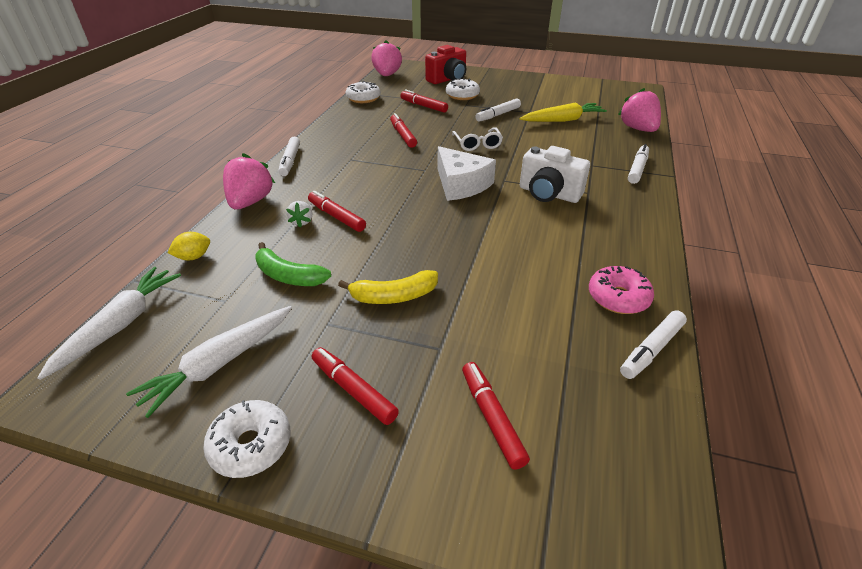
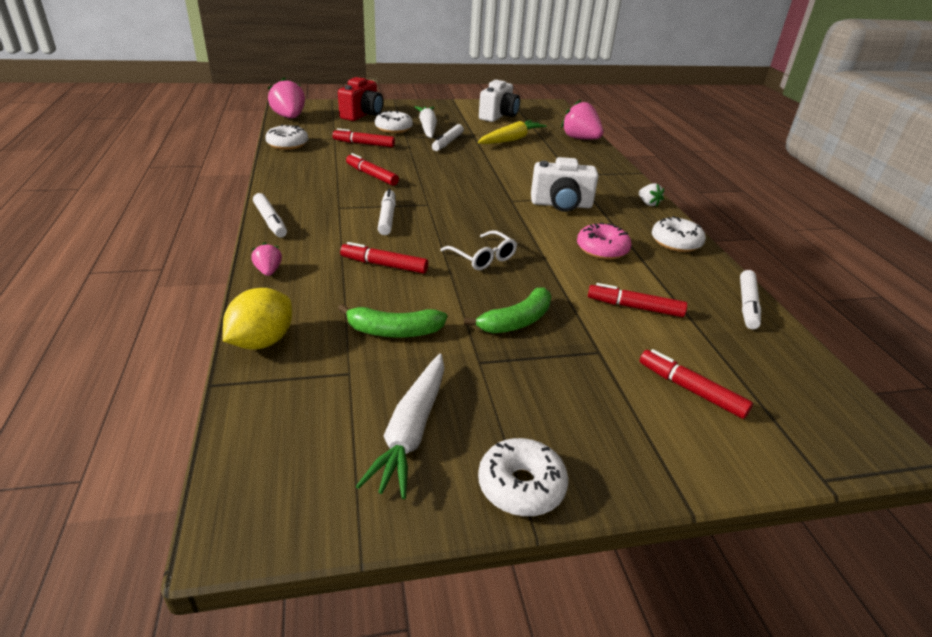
camera: 30 degrees left, 5 degrees down
white carrot [37,267,181,380] -> white carrot moved to [415,106,437,138]
yellow lemon [167,232,210,260] -> yellow lemon [223,288,292,349], size x1.66
pink strawberry [223,153,275,209] -> pink strawberry [251,242,282,276], size x0.50
white strawberry [286,201,312,227] -> white strawberry moved to [639,183,664,207]
red marker [312,347,399,425] -> red marker moved to [588,283,687,317]
yellow banana [338,270,438,304] -> green banana [464,287,551,333]
white cheese [437,146,496,201] -> none
white glasses [452,127,503,151] -> white glasses moved to [440,230,517,270]
pink donut [589,266,654,314] -> pink donut moved to [577,223,631,260]
white marker [628,144,649,184] -> white marker moved to [378,189,396,235]
none -> white camera [479,80,520,122]
none -> white donut [652,216,706,252]

